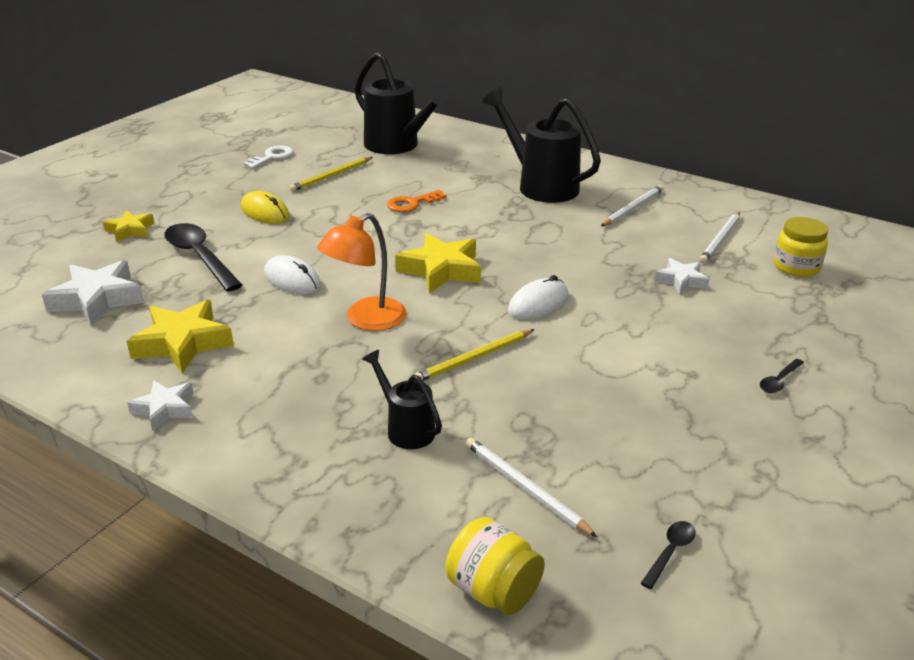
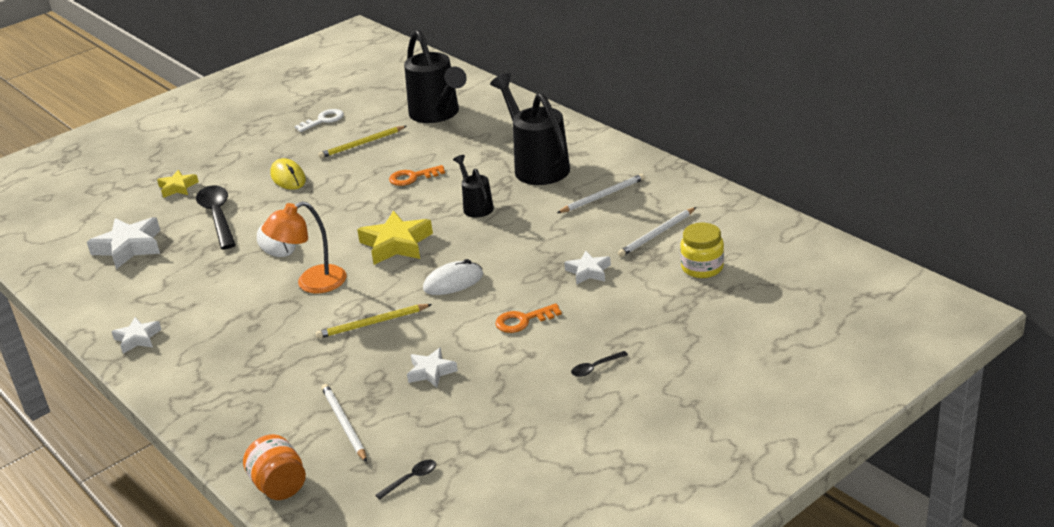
camera: 20 degrees right, 0 degrees up
yellow star [126,300,234,374] -> none
black watering can [362,350,442,449] -> black watering can moved to [453,155,494,218]
yellow jar [446,517,545,615] -> orange jar [243,434,306,500]
none -> white star [407,348,458,388]
none -> orange key [495,303,562,333]

